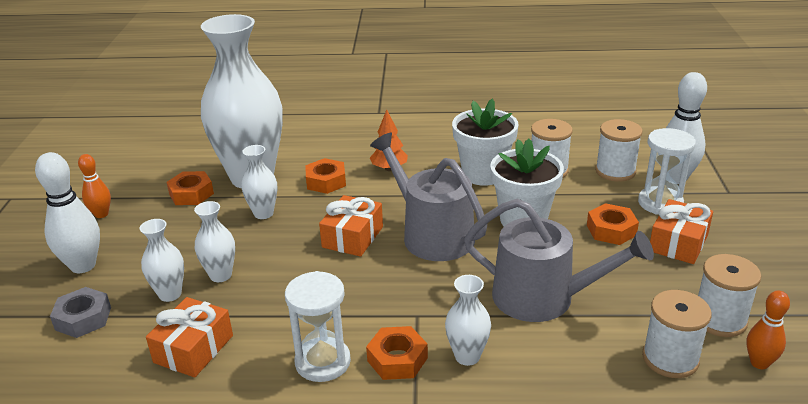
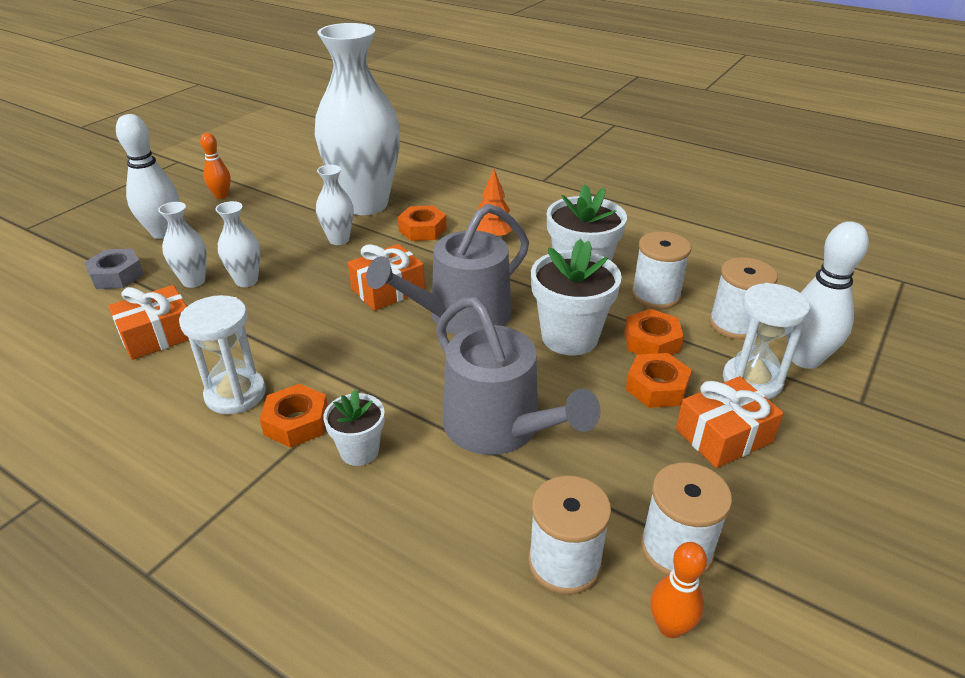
camera: 30 degrees right, 5 degrees up
orange nut [167,171,214,205] -> orange nut moved to [624,309,684,355]
grey watering can [370,133,487,261] -> grey watering can turned 120 degrees counterclockwise [366,204,529,335]
white vase [445,275,491,366] -> white flower pot [323,389,385,466]

